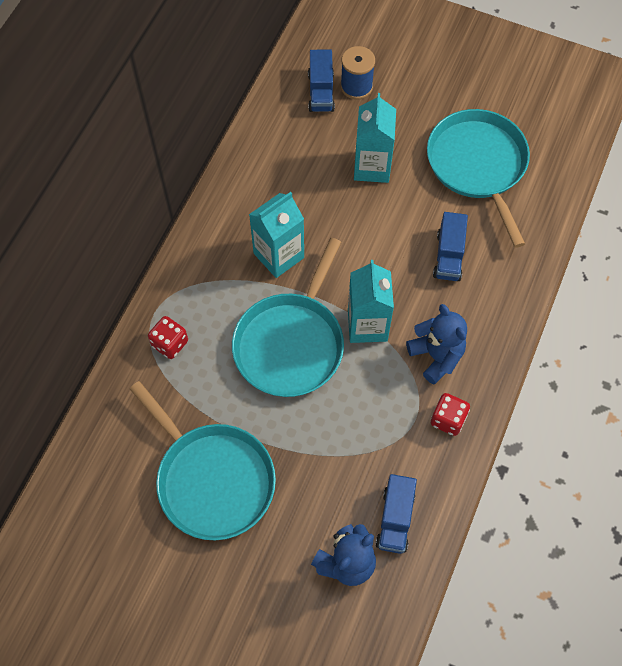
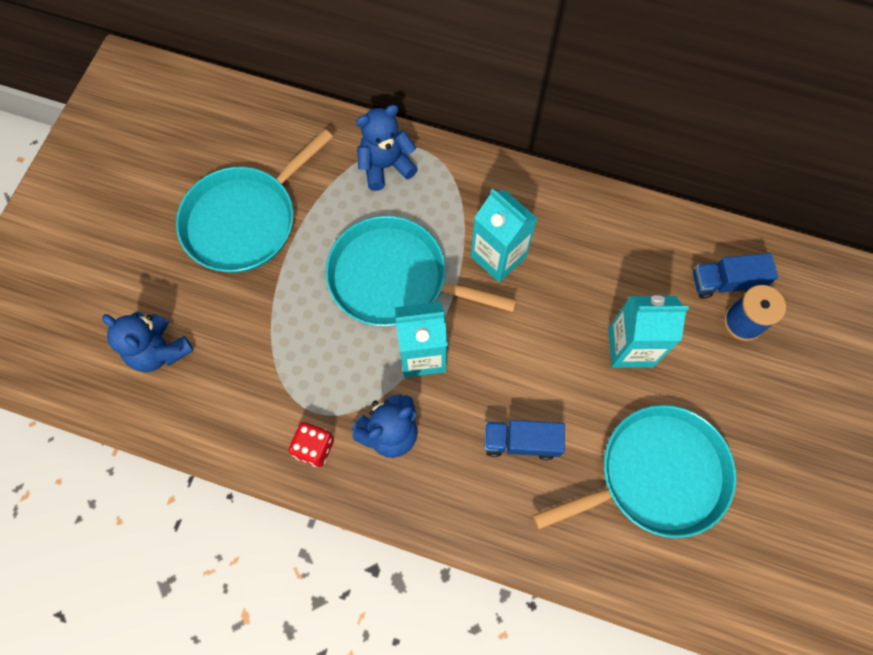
camera: 85 degrees right, 5 degrees up
red dice [148,316,188,359] -> blue teddy bear [356,105,418,191]
blue truck [376,474,417,554] -> none

